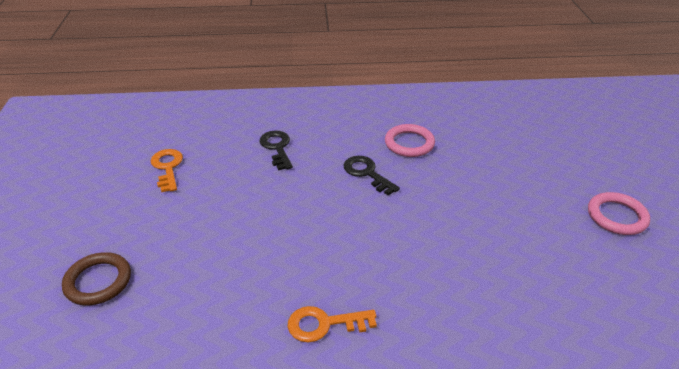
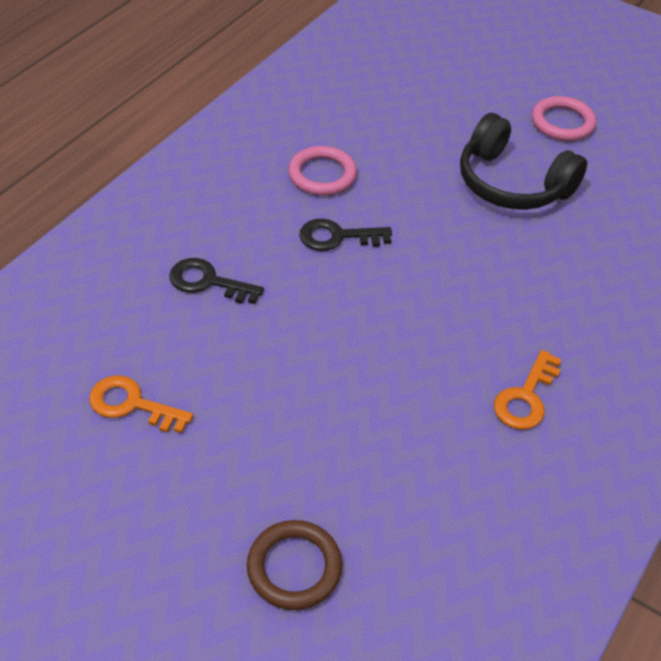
camera: 55 degrees left, 10 degrees up
none -> black headphones [460,113,587,210]

